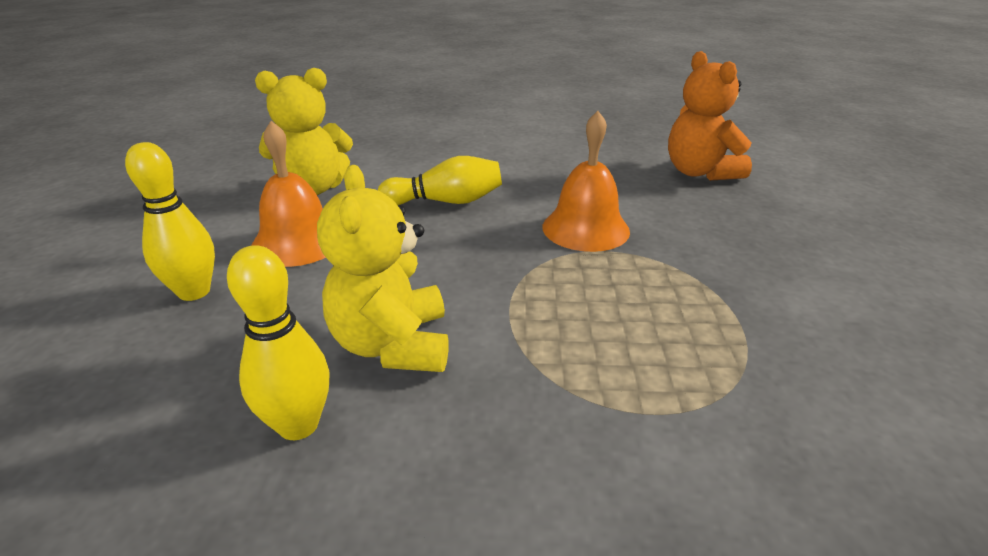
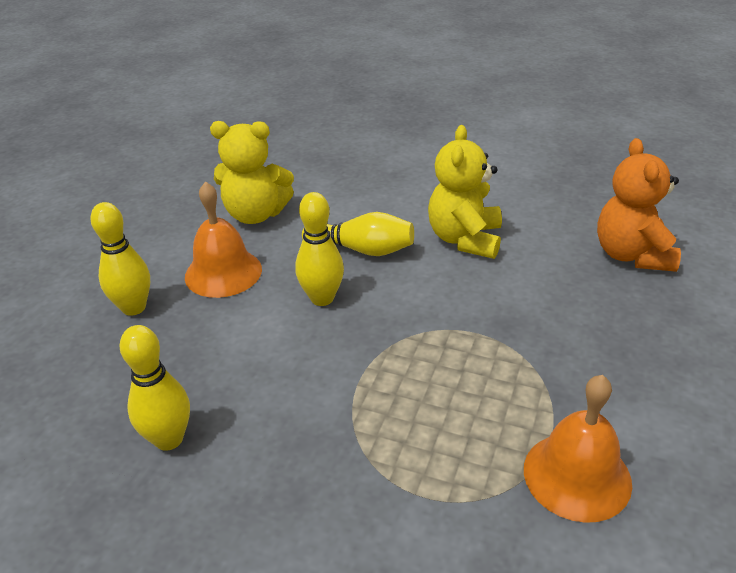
camera: 20 degrees right, 5 degrees up
yellow teddy bear [317,165,449,372] -> yellow teddy bear moved to [428,125,502,259]
orange bell [542,111,630,252] -> orange bell moved to [524,375,632,523]
none -> yellow bowling pin [295,192,344,306]

